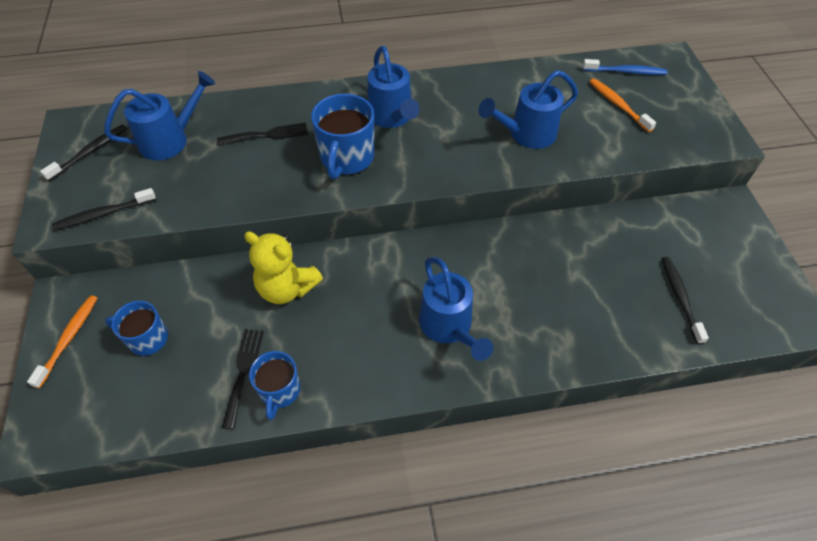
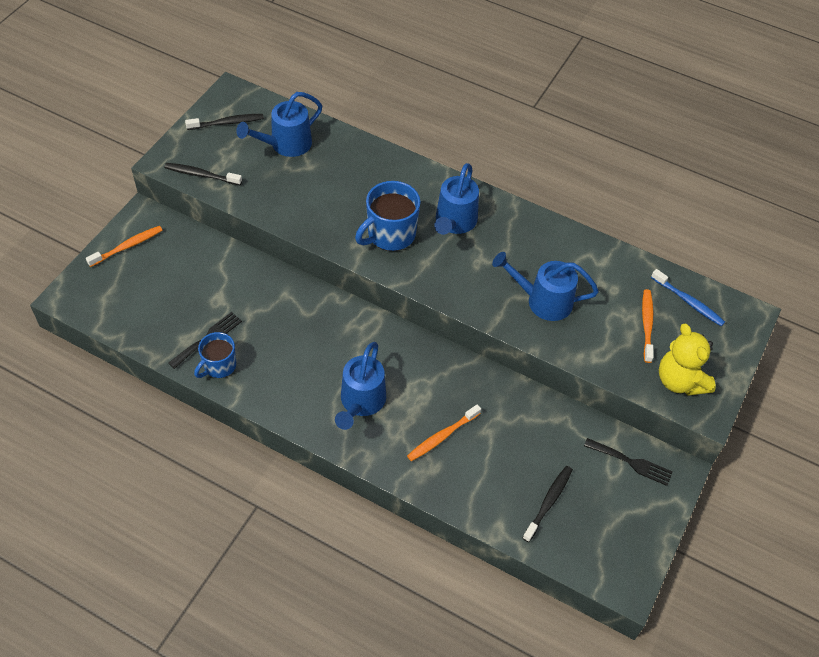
camera: 35 degrees right, 0 degrees up
blue watering can [104,71,215,160] -> blue watering can turned 135 degrees clockwise [236,92,322,157]
blue mug [105,301,168,356] -> none
black fork [217,122,308,145] -> black fork moved to [584,438,673,486]
yellow teddy bear [244,231,323,304] -> yellow teddy bear moved to [659,324,716,396]
none -> orange toothbrush [407,405,481,461]

